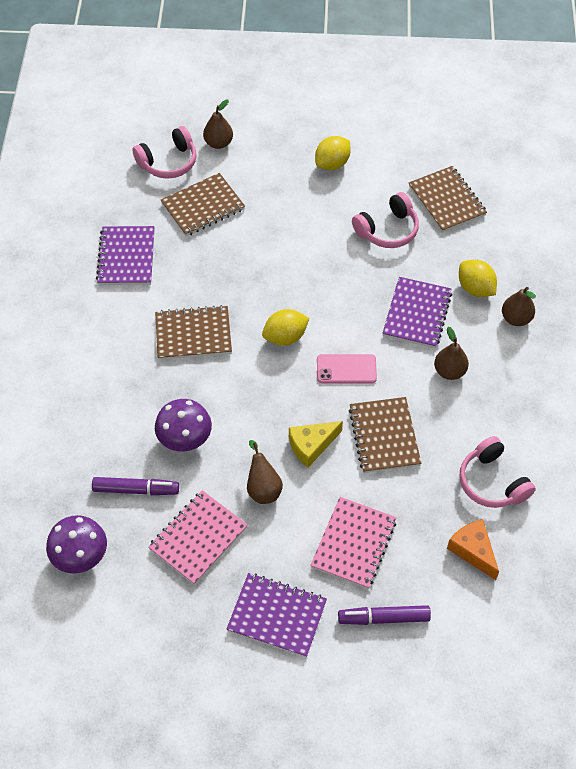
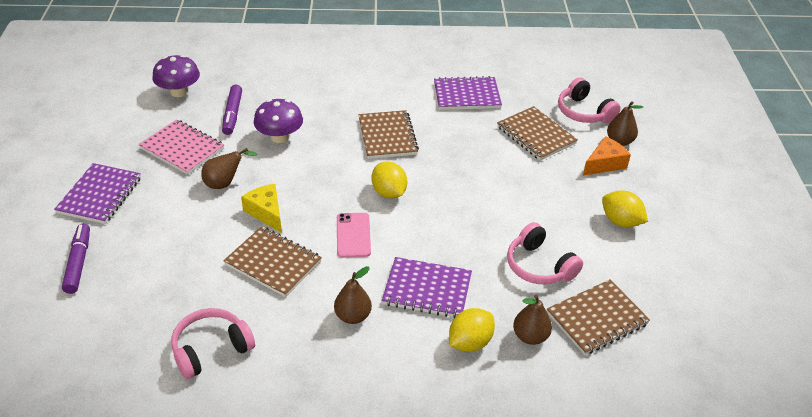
camera: 85 degrees right, 15 degrees down
pink notebook [311,497,396,589] -> none
brown notebook [349,397,422,473] -> brown notebook turned 45 degrees clockwise [223,226,322,297]
orange cheese [447,519,499,580] -> orange cheese moved to [583,136,631,176]
brown pear [502,287,536,326] -> brown pear moved to [513,295,552,345]

